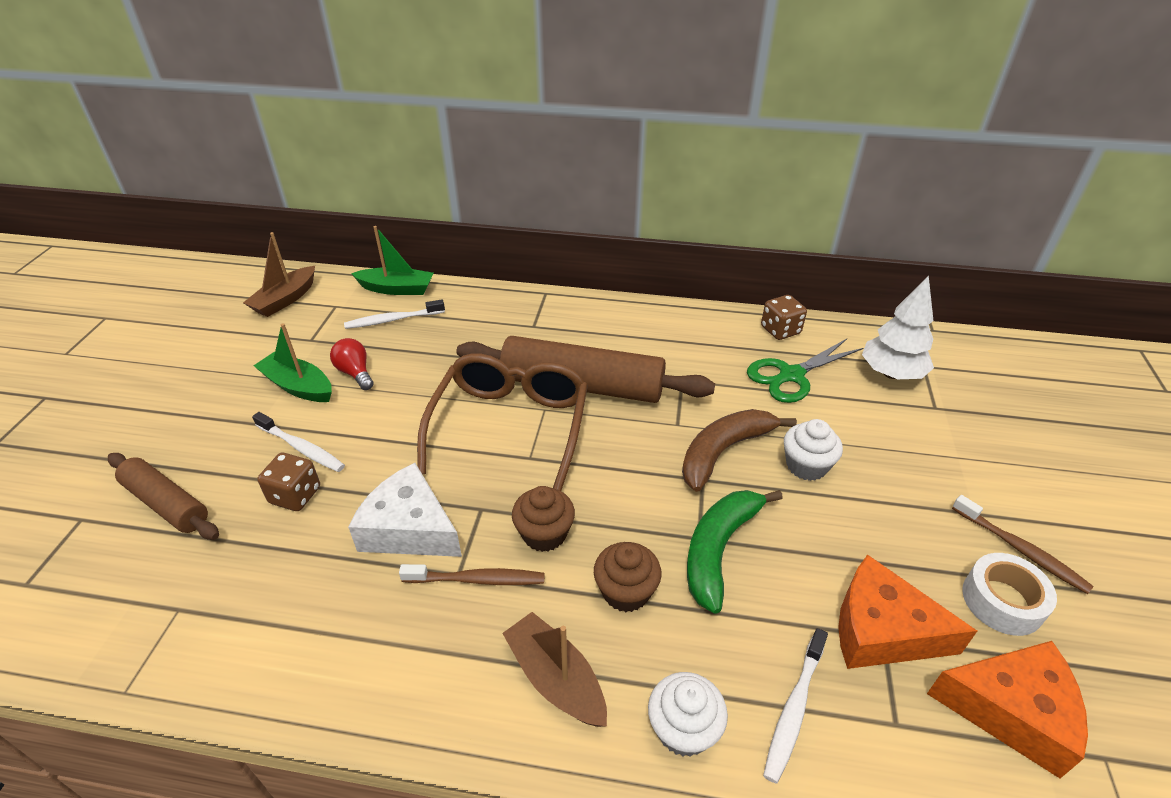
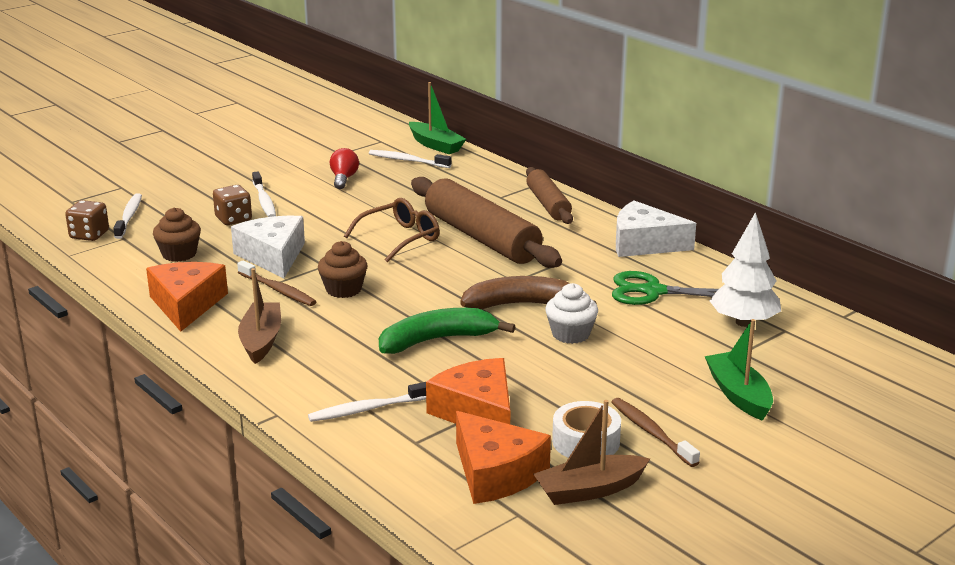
camera: 40 degrees right, 15 degrees down
brown rolling pin [108,453,219,540] -> brown rolling pin moved to [526,167,573,224]
brown boat [243,232,315,317] -> brown boat moved to [534,400,650,505]
green boat [254,323,332,402] -> green boat moved to [705,319,773,421]
brown glasses [417,353,588,491] -> brown glasses [344,198,440,263], size x0.62
brown cupcake [594,542,662,612] -> brown cupcake moved to [153,207,201,262]
white cupcake [648,672,728,757] -> none
brown dice [761,295,807,340] -> brown dice moved to [65,200,109,241]
brown toothbrush [952,495,1094,594] -> brown toothbrush turned 150 degrees clockwise [611,398,700,467]
none -> white toothbrush [113,193,142,239]
none -> orange cheese [146,262,228,332]
none -> white cheese [616,200,696,257]

